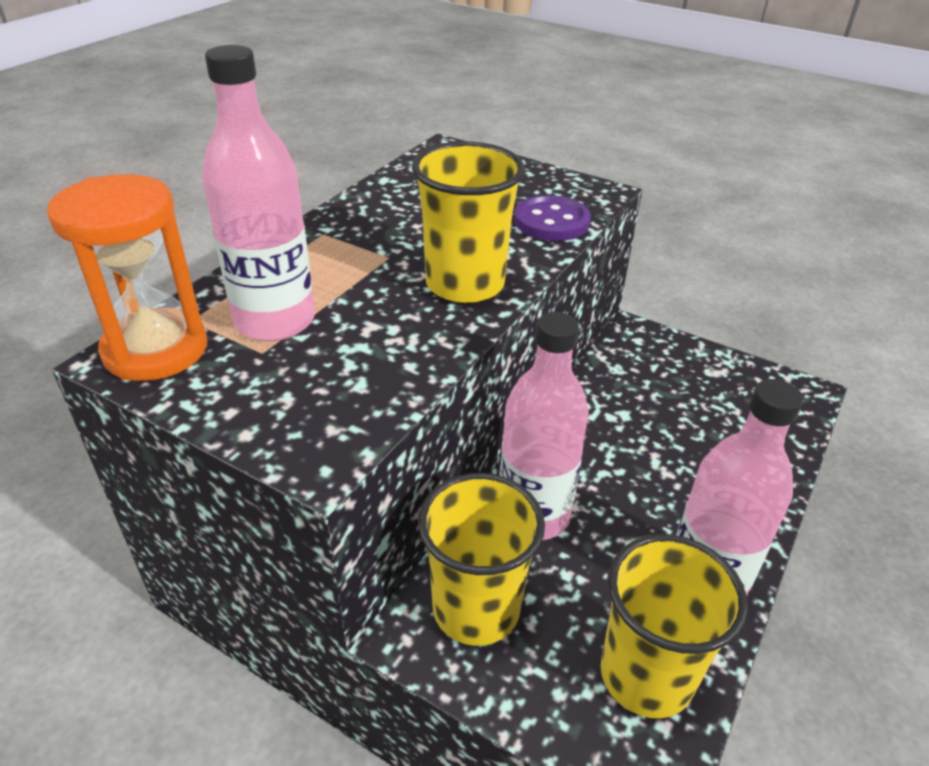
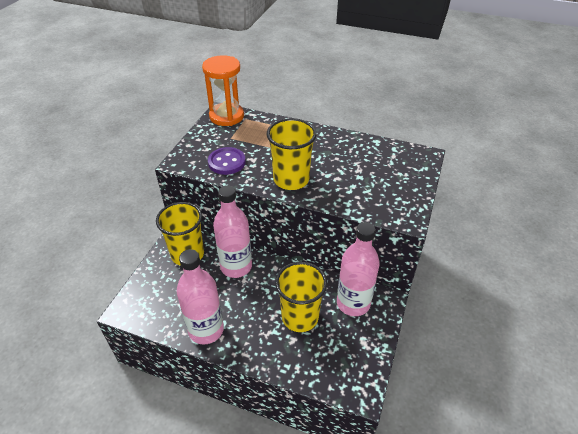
camera: 80 degrees right, 5 degrees up
pink bottle [202,45,315,341] -> pink bottle moved to [337,222,380,316]
purple button [514,195,591,241] -> purple button moved to [208,147,246,175]
yellow cup [601,534,748,718] -> yellow cup moved to [275,262,327,332]

